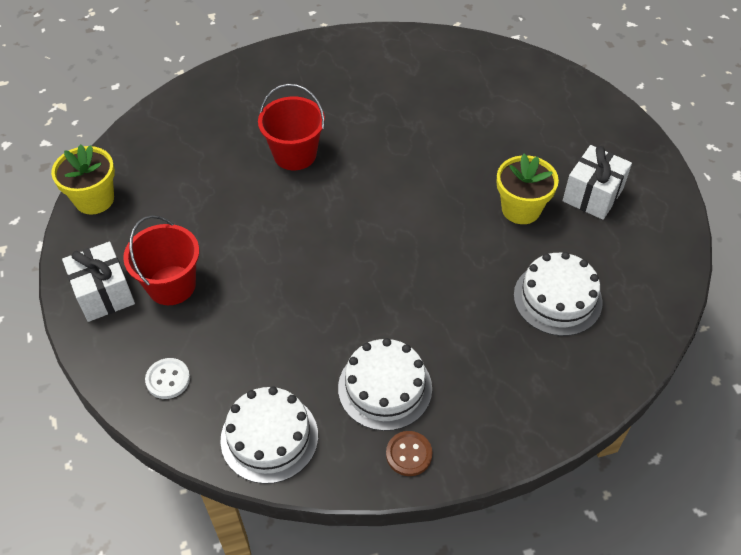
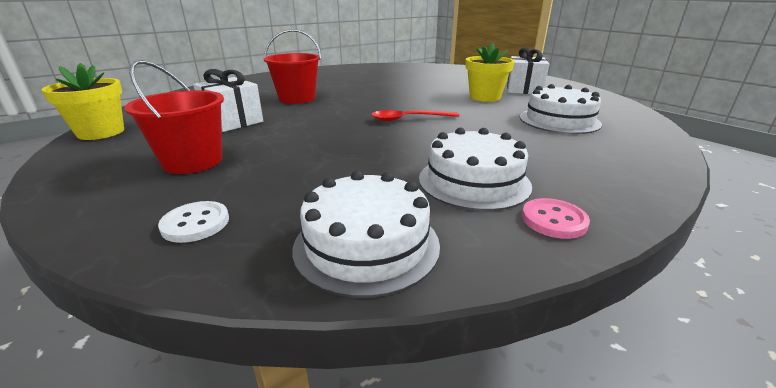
camera: 20 degrees left, 25 degrees down
white gift [62,242,135,322] -> white gift moved to [193,69,263,132]
brown button [386,431,433,476] -> pink button [522,198,590,239]
none -> red spoon [371,110,459,121]

